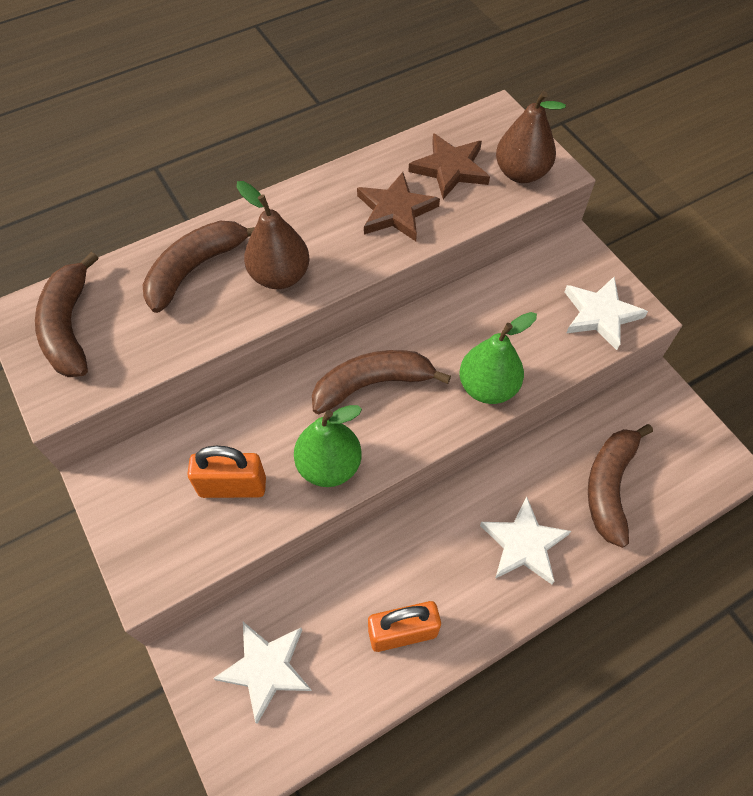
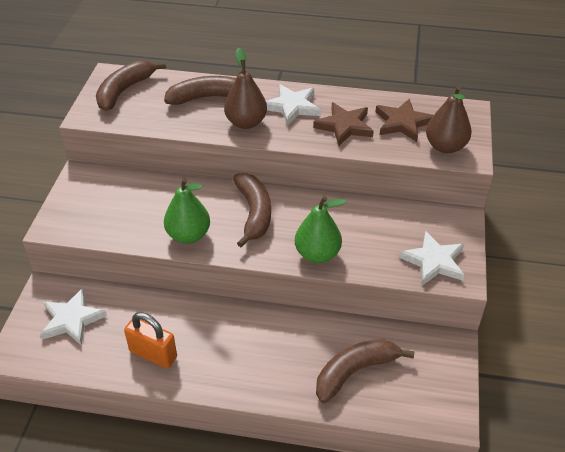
camera: 40 degrees right, 15 degrees down
orange padlock [187,446,266,498] -> none
brown banana [312,350,451,414] -> brown banana turned 60 degrees clockwise [233,173,271,248]
white star [480,496,571,584] -> white star moved to [266,84,320,126]

